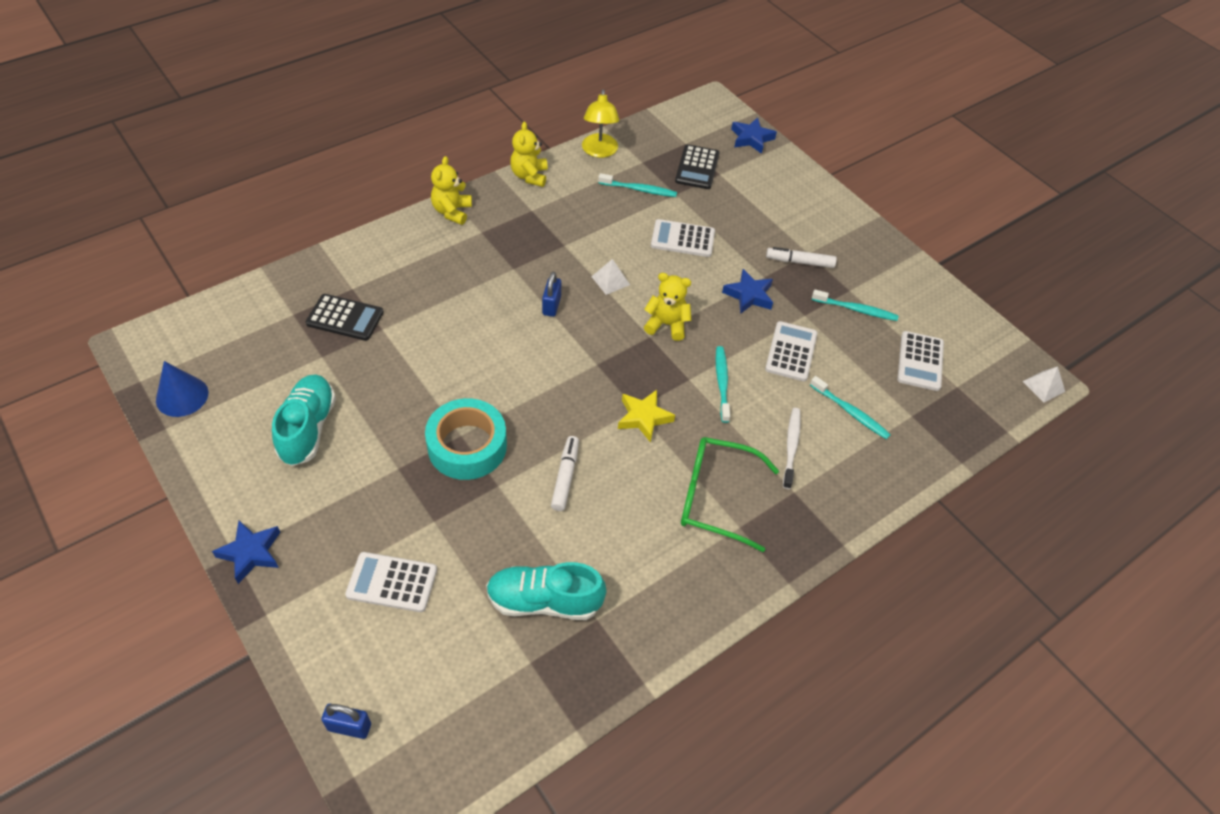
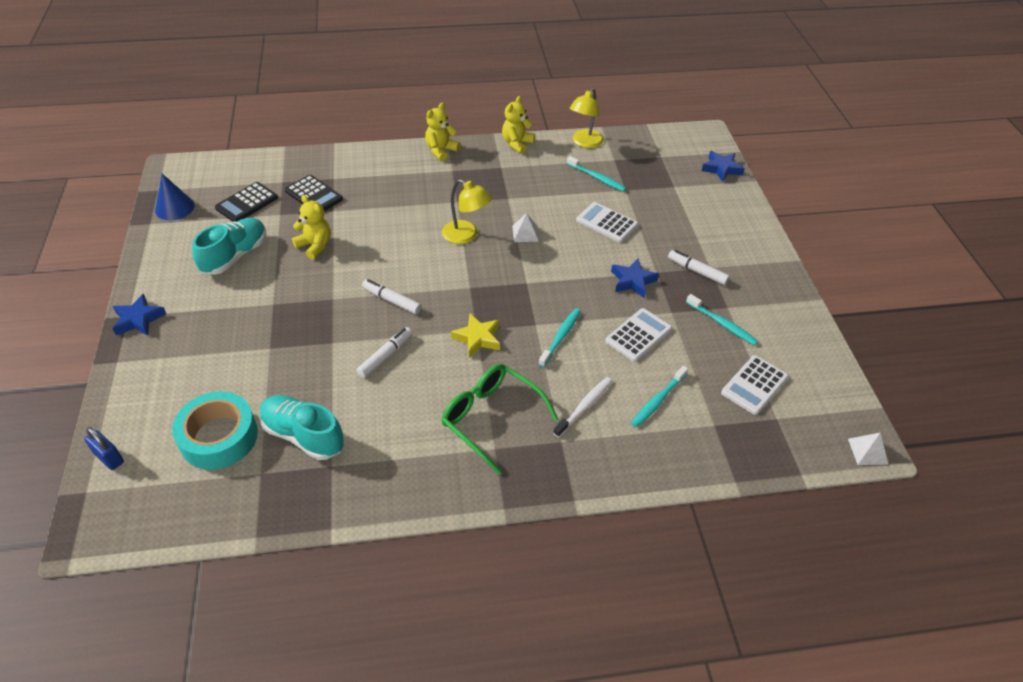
camera: 30 degrees right, 5 degrees down
white calculator [345,552,437,612] -> none
turquoise tape [425,398,507,480] -> turquoise tape moved to [172,391,258,470]
blue padlock [542,272,561,317] -> yellow lamp [442,179,492,244]
yellow teddy bear [644,273,691,341] -> yellow teddy bear moved to [292,195,331,260]
black calculator [675,144,720,189] -> black calculator moved to [215,182,278,222]
turquoise toothbrush [810,376,891,440] -> turquoise toothbrush turned 60 degrees clockwise [631,365,688,428]
none -> white marker [362,279,422,314]

